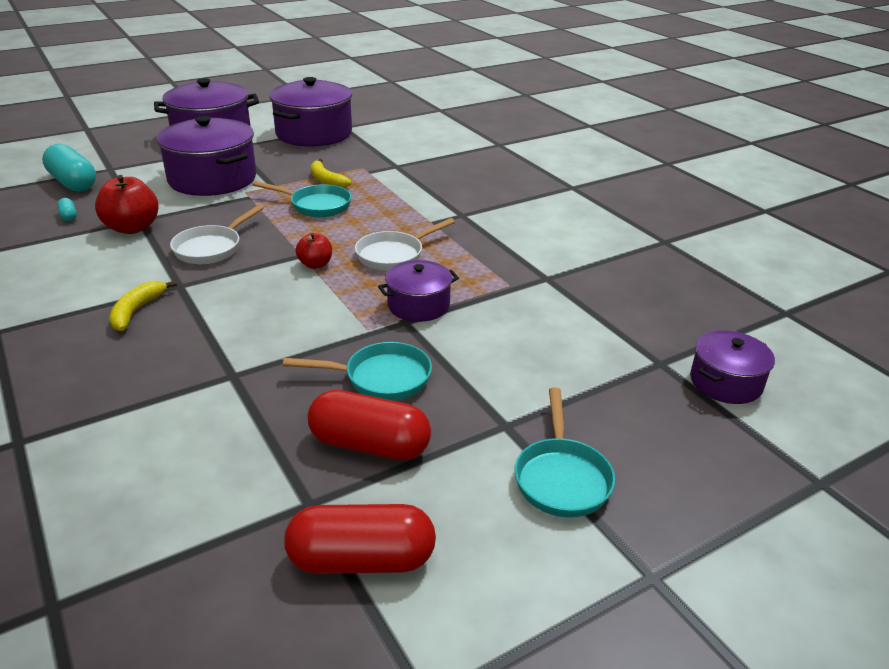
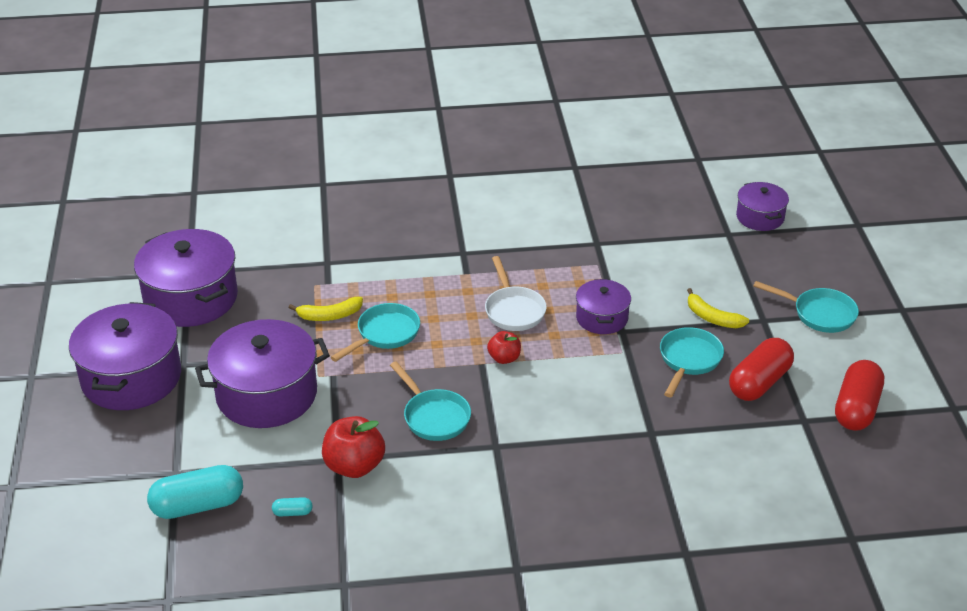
camera: 65 degrees left, 5 degrees up
yellow banana [109,280,177,331] -> yellow banana moved to [687,288,749,328]
white pan [170,204,264,264] -> turquoise pan [390,361,471,441]

